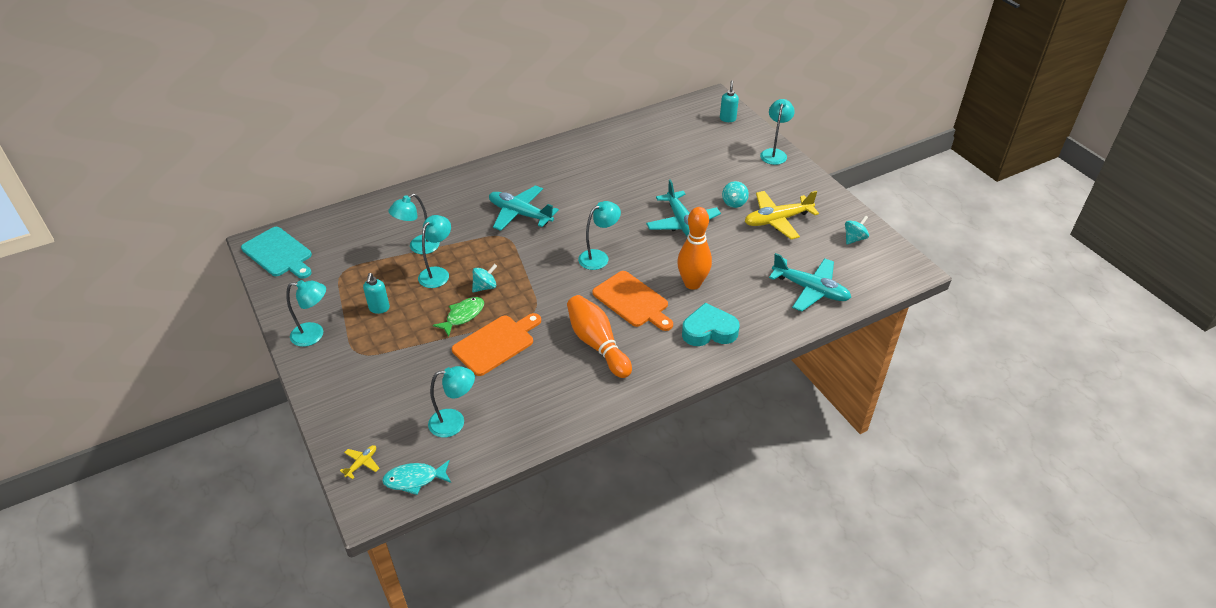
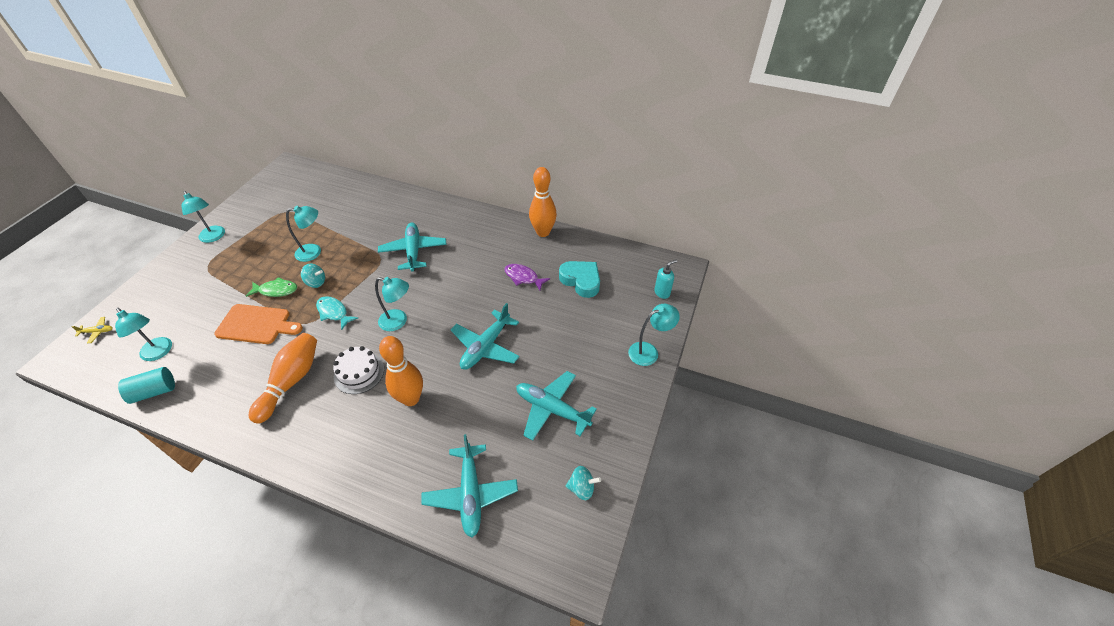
camera: 50 degrees right, 5 degrees up
turquoise cutting board [241,227,312,279] -> none
turquoise soap dispenser [363,273,390,314] -> none
turquoise fish [382,460,451,495] -> turquoise fish moved to [316,296,358,330]
turquoise lamp [388,194,440,254] -> none
orange cutting board [592,271,673,331] -> white cake [333,346,384,394]
turquoise heart [682,303,739,346] -> turquoise heart moved to [559,261,600,298]
turquoise spinning top [722,181,749,208] -> none
yellow plane [745,191,819,240] -> turquoise plane [516,371,597,441]
none -> turquoise cylinder [118,367,175,404]
none -> purple fish [504,264,550,290]
none -> orange bowling pin [529,167,557,237]

